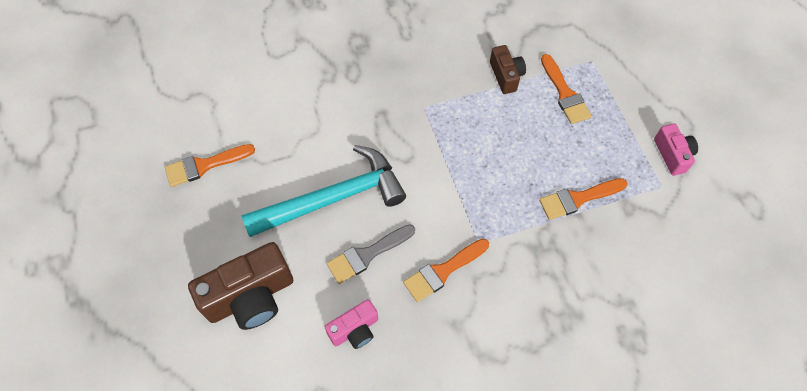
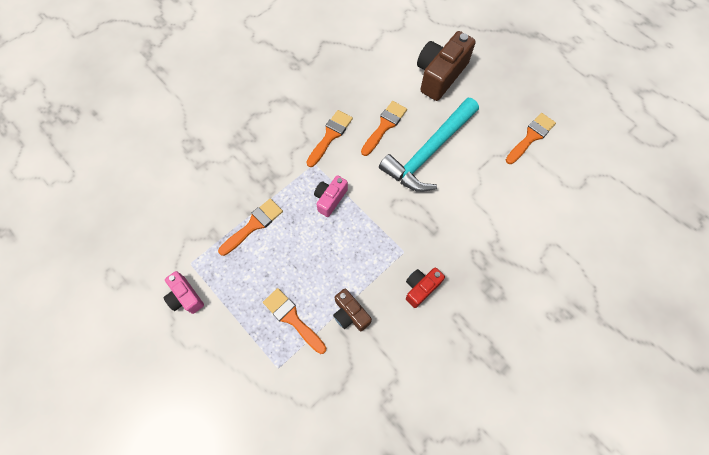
camera: 155 degrees right, 5 degrees up
pink camera [325,299,378,349] -> pink camera moved to [314,175,348,217]
grey brush [327,224,415,284] -> orange brush [361,101,407,156]
none -> red camera [406,267,445,308]

